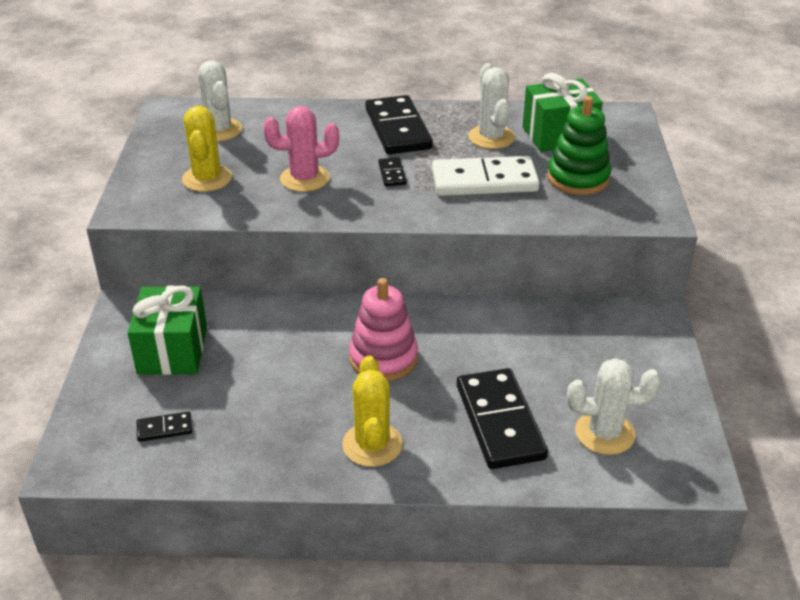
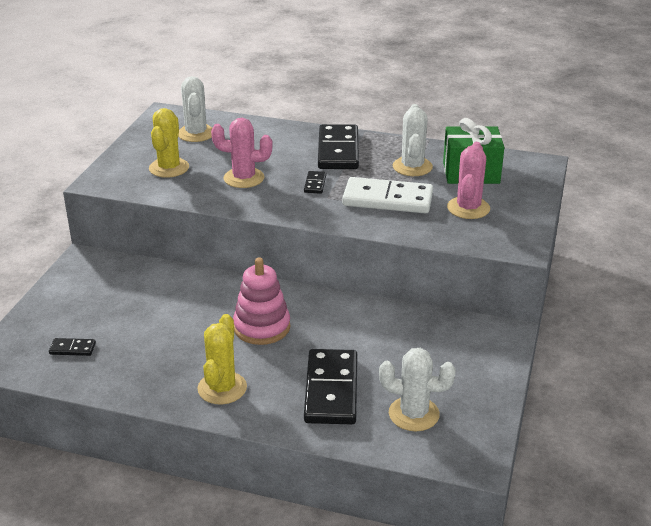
camera: 15 degrees right, 5 degrees down
green gift [128,286,207,375] -> none
green stacking toy [547,96,611,195] -> pink cactus [447,142,490,219]

